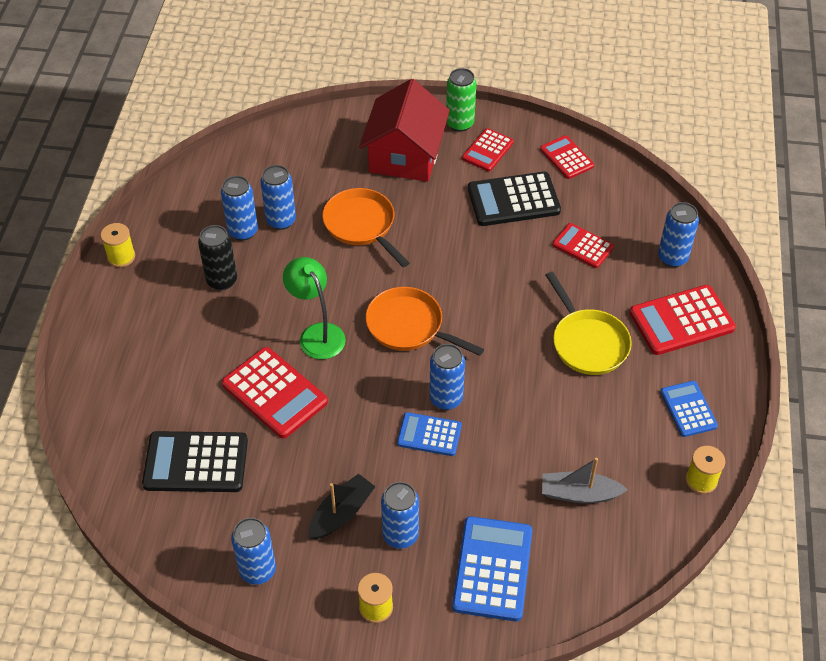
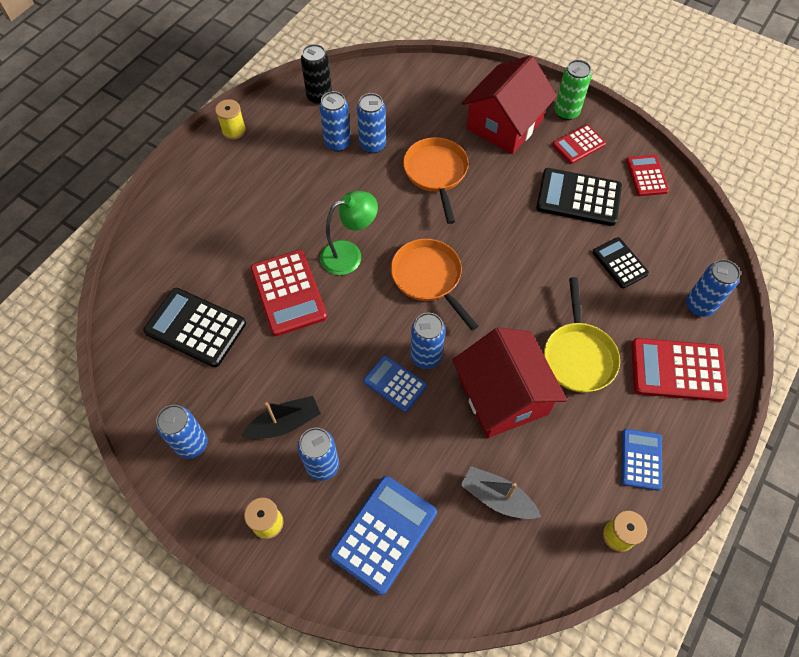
camera: 25 degrees right, 10 degrees up
black can [198,225,237,290] -> black can moved to [301,44,332,105]
green lamp [283,257,346,359] -> green lamp turned 75 degrees clockwise [320,191,378,275]
red calculator [552,223,614,268] -> black calculator [593,237,649,289]
none -> red house [453,328,567,438]

